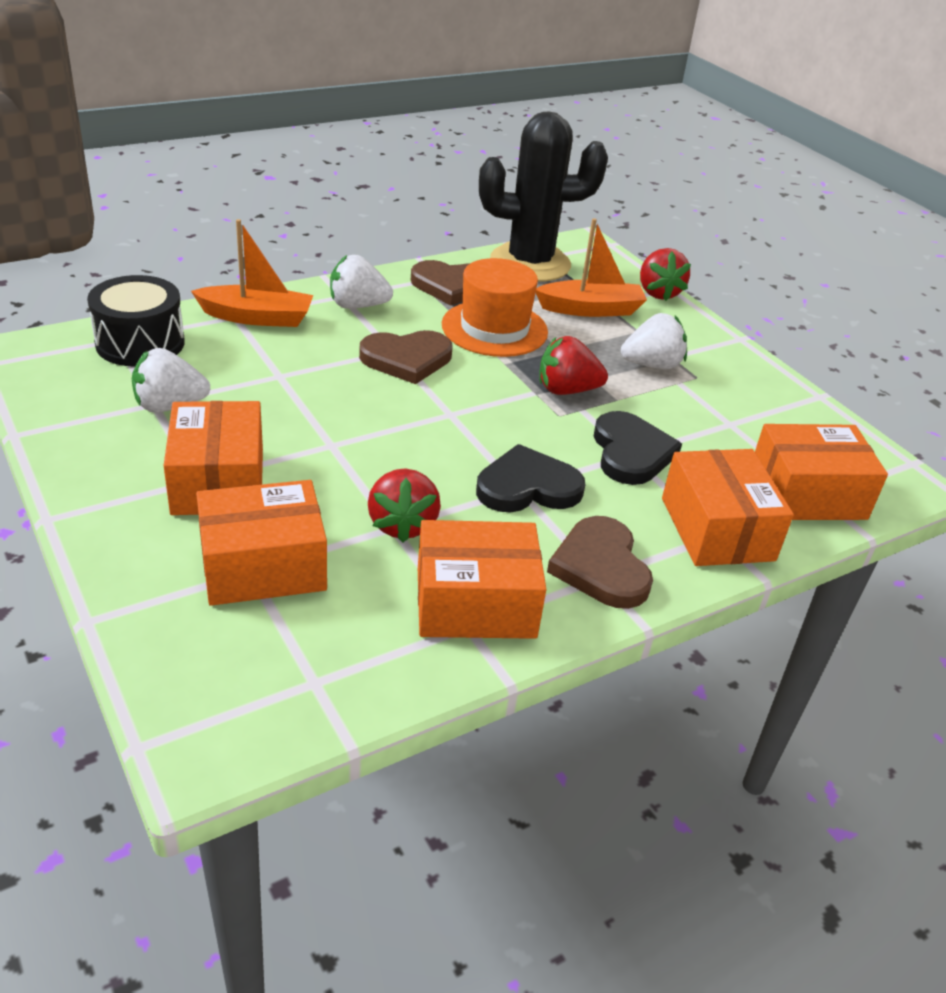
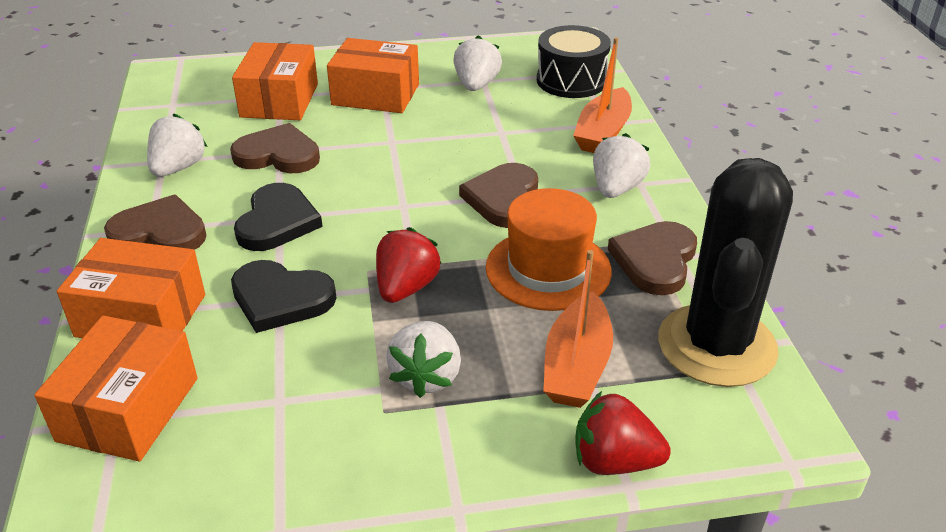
camera: 115 degrees right, 0 degrees up
red strawberry [368,468,441,542] -> brown heart [230,123,320,173]
orange box [418,520,546,639] -> white strawberry [147,114,207,177]

